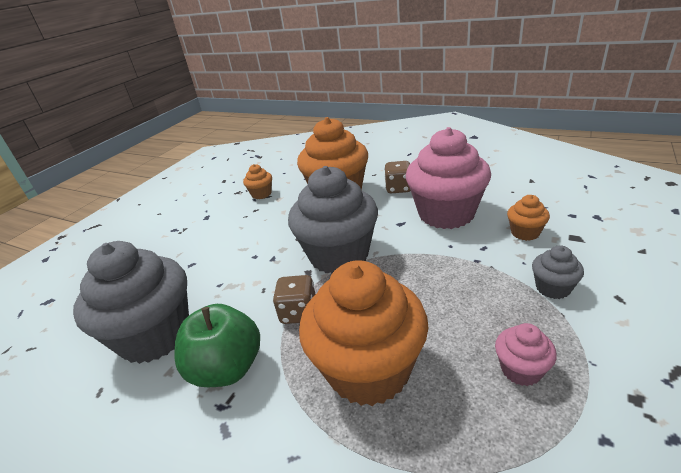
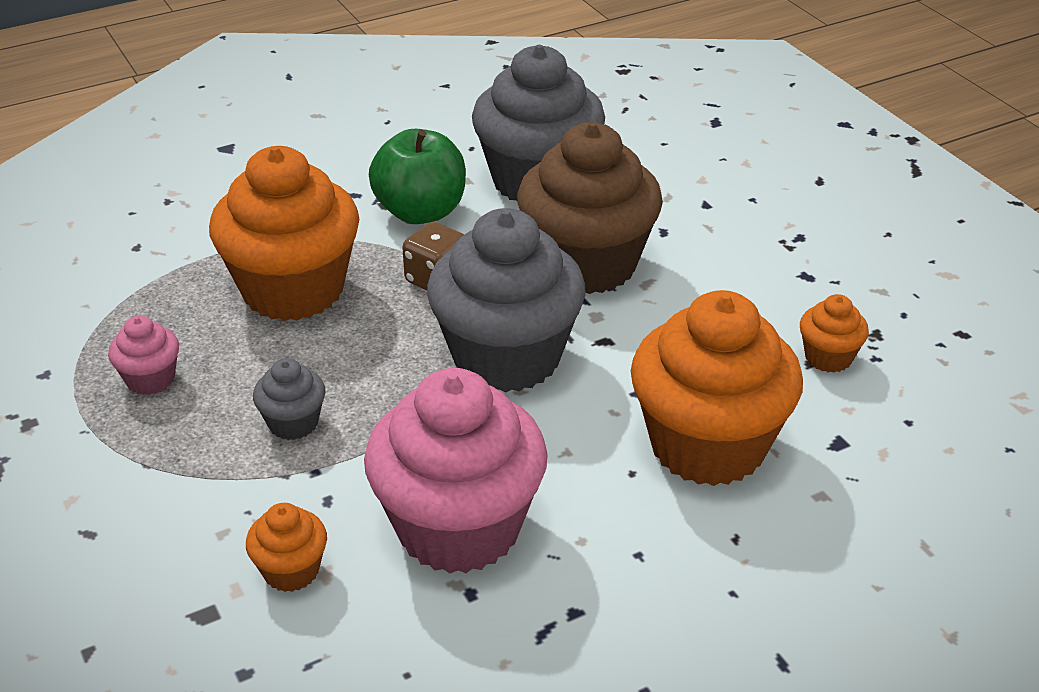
camera: 120 degrees right, 5 degrees up
brown dice [384,161,411,193] -> none
grey cupcake [532,245,584,299] -> grey cupcake moved to [253,358,325,440]
none -> brown cupcake [517,122,663,294]

